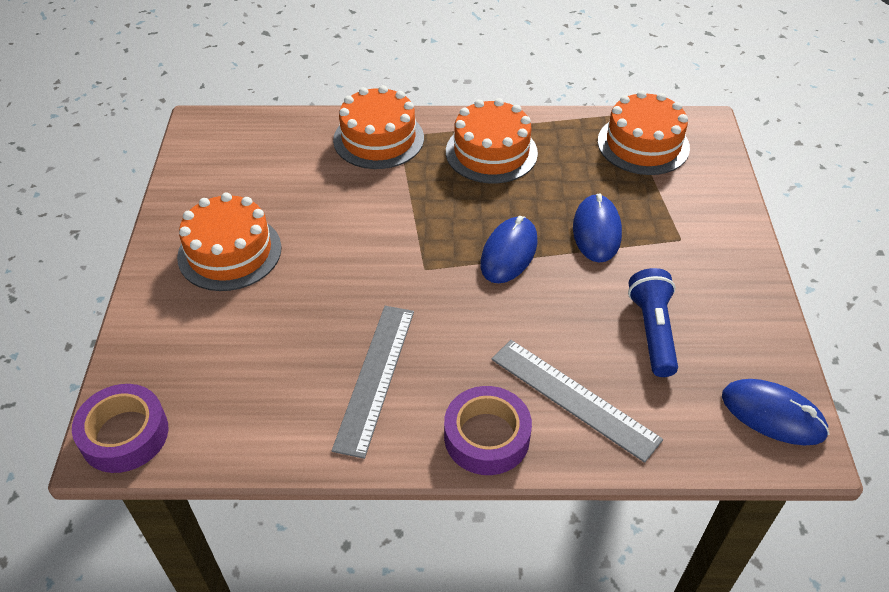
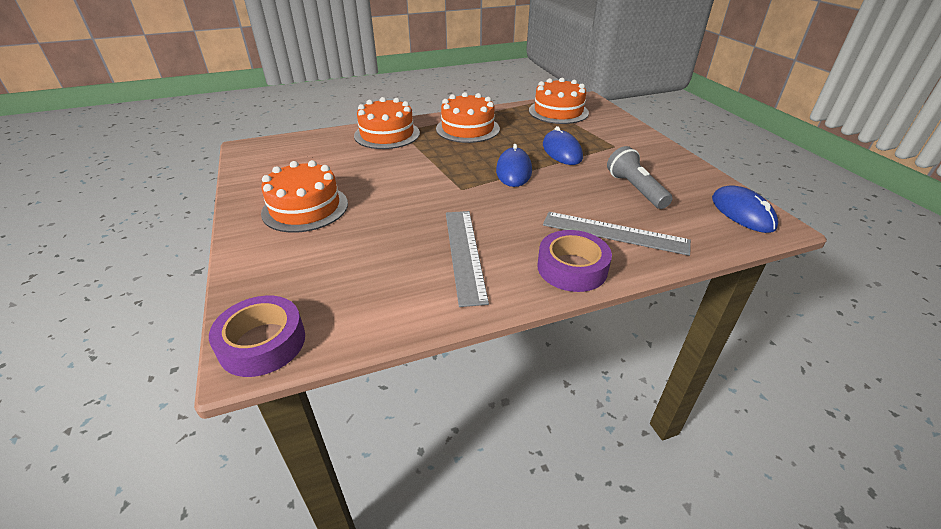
camera: 20 degrees left, 10 degrees down
blue flashlight [628,268,678,377] -> grey flashlight [607,146,672,209]
blue mouse [722,379,829,445] -> blue mouse turned 60 degrees clockwise [712,185,778,233]

